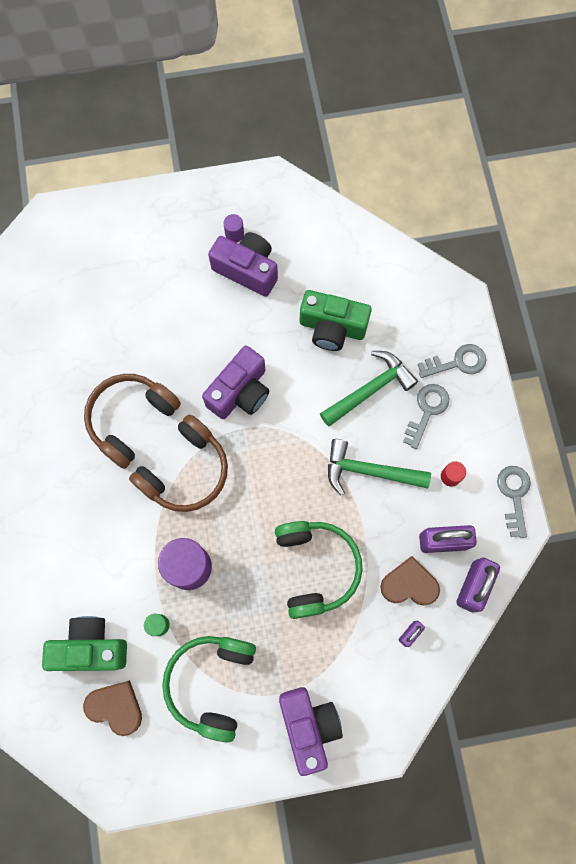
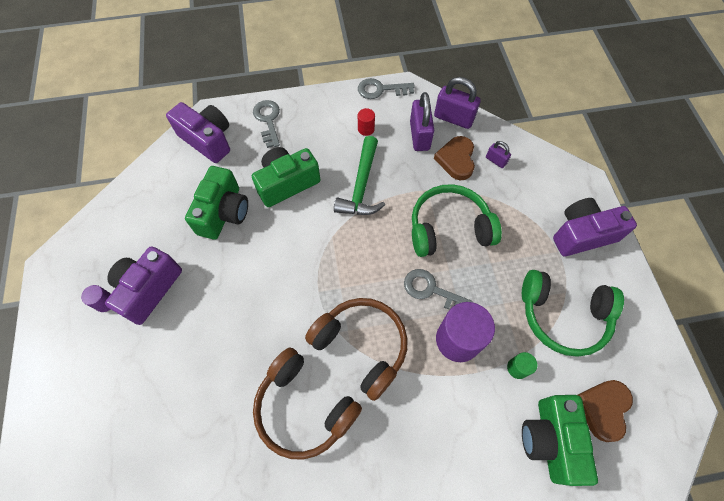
camera: 90 degrees left, 10 degrees down
purple camera [202,346,270,419] -> purple camera moved to [166,102,230,163]
green hammer [320,351,418,427] -> green camera [252,147,321,207]
grey key [403,384,449,449] -> grey key moved to [404,269,473,309]

